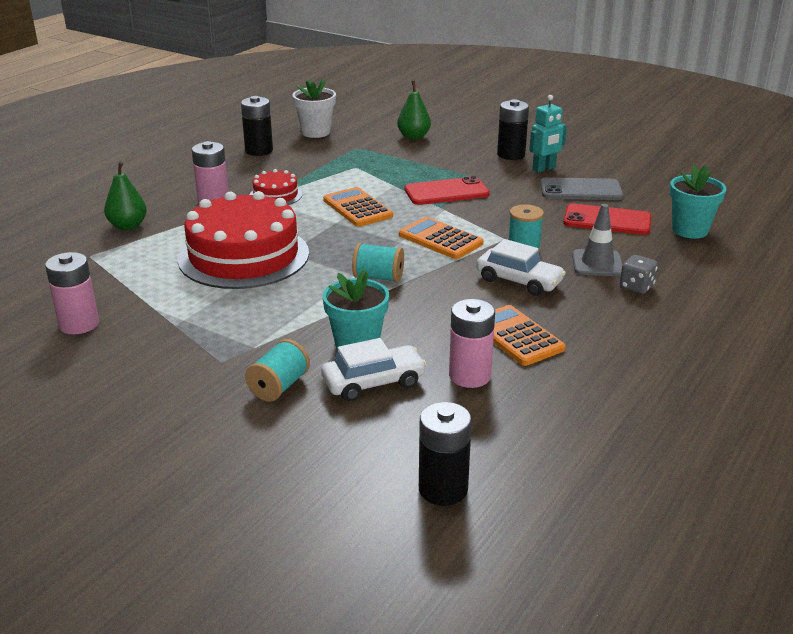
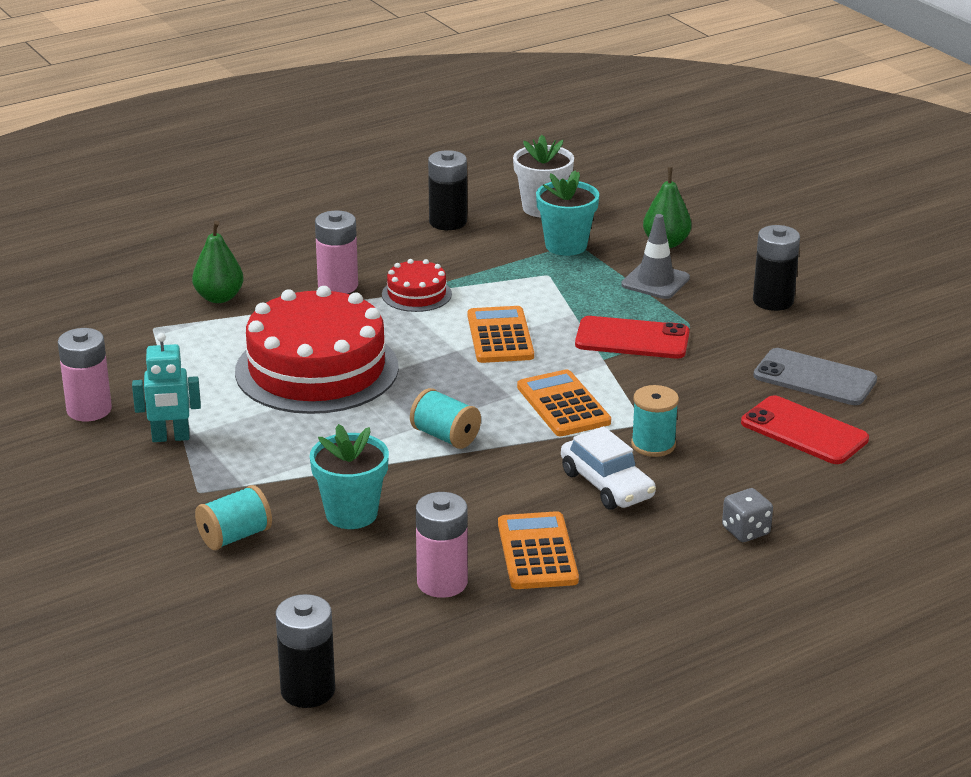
camera: 25 degrees right, 0 degrees up
white car [321,338,427,401] -> none
turquoise robot [529,95,567,173] -> turquoise robot moved to [132,333,201,442]
grey traffic cone [572,204,623,276] -> grey traffic cone moved to [621,214,690,299]
turquoise flower pot [670,165,726,239] -> turquoise flower pot moved to [536,170,599,256]

